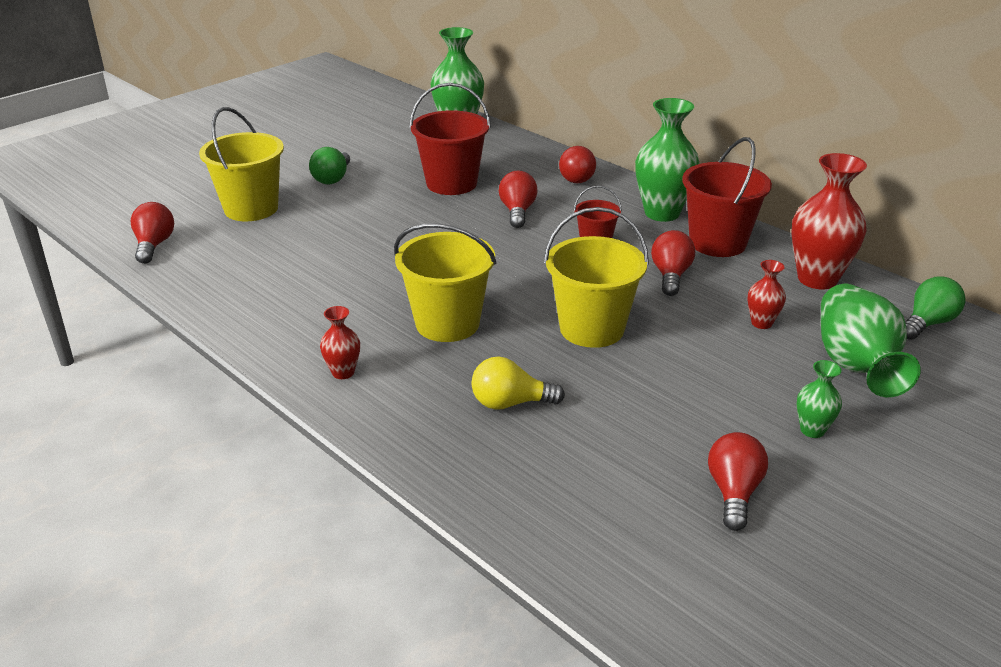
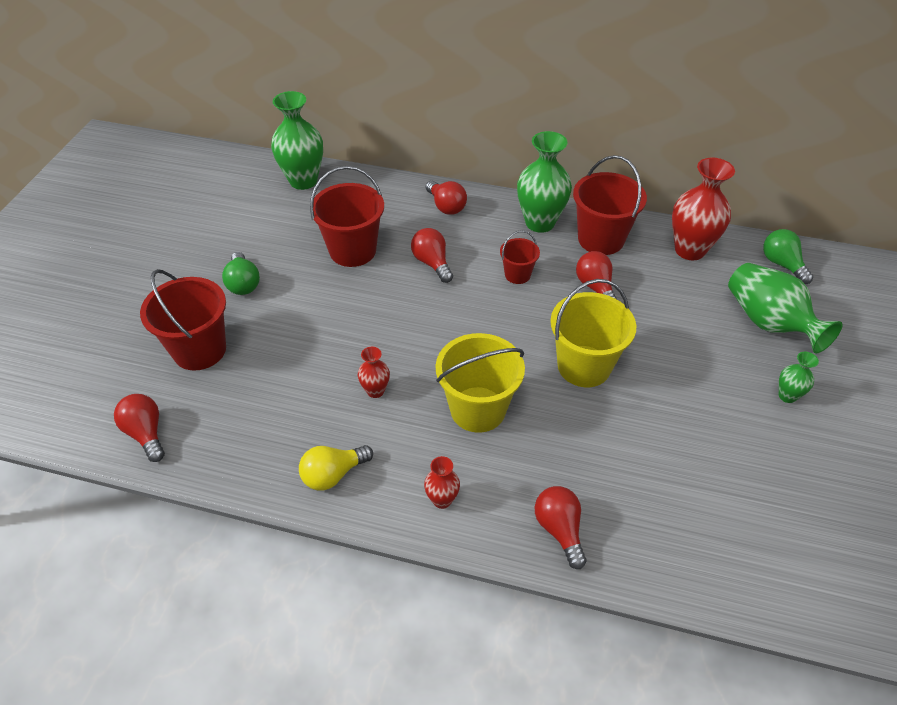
camera: 30 degrees left, 15 degrees up
yellow bucket [199,107,284,221] -> red bucket [140,269,226,370]
yellow light bulb [471,357,565,410] -> yellow light bulb moved to [299,445,373,491]
red light bulb [708,432,768,531] -> red light bulb moved to [535,486,587,569]
red vase [747,260,786,329] -> red vase moved to [358,347,390,398]
green light bulb [905,276,965,340] -> green light bulb turned 45 degrees counterclockwise [763,229,813,284]

